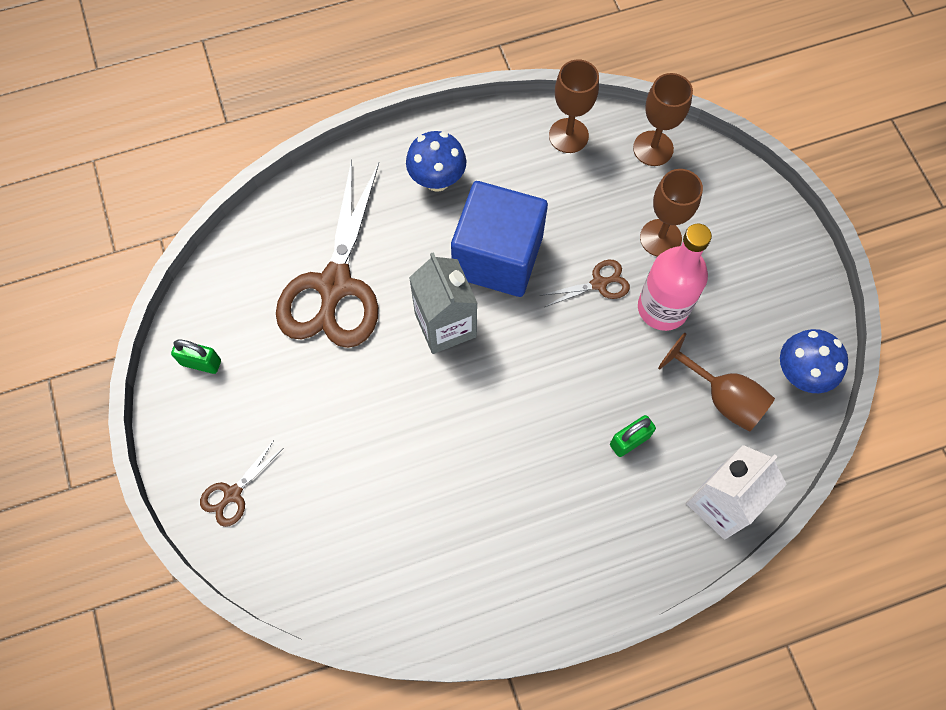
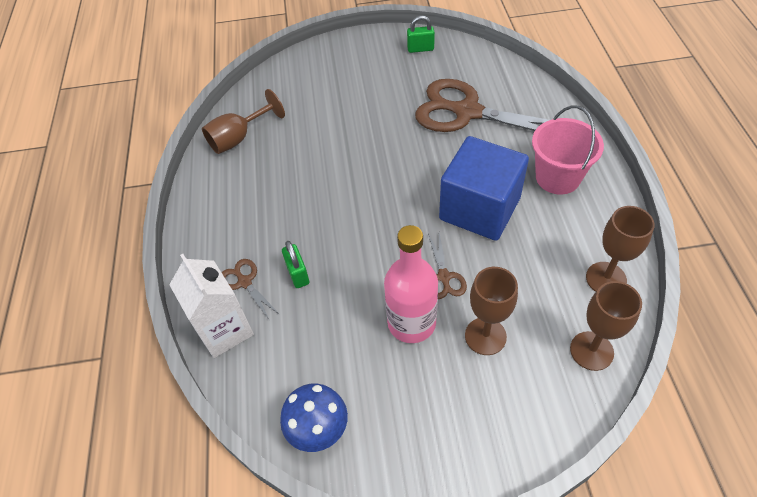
camera: 105 degrees right, 15 degrees down
green padlock [171,339,221,374] -> green padlock turned 60 degrees clockwise [407,16,435,53]
brown scissors [200,440,284,527] -> brown scissors moved to [222,259,280,321]
blue mushroom [406,131,466,192] -> pink bucket [532,106,604,194]
grey carton [409,252,477,354] -> none
brown goblet [658,333,775,432] -> brown goblet moved to [202,89,285,154]

